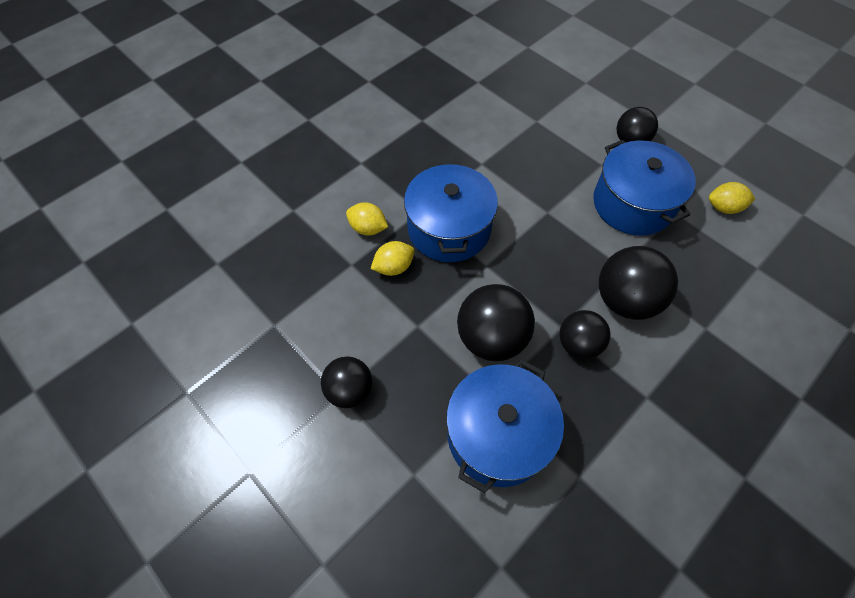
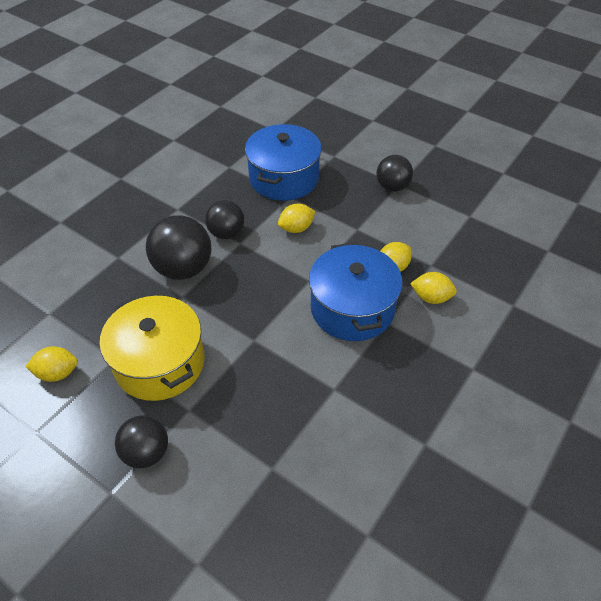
camera: 170 degrees right, 10 degrees down
black ball [457,284,535,361] -> yellow lemon [278,204,316,233]
blue pot [593,140,696,236] -> yellow pot [100,296,205,401]

